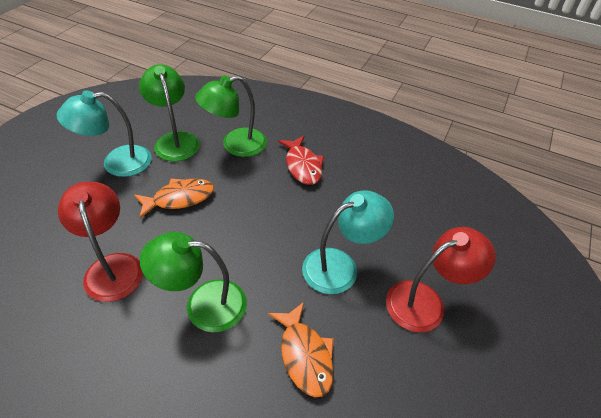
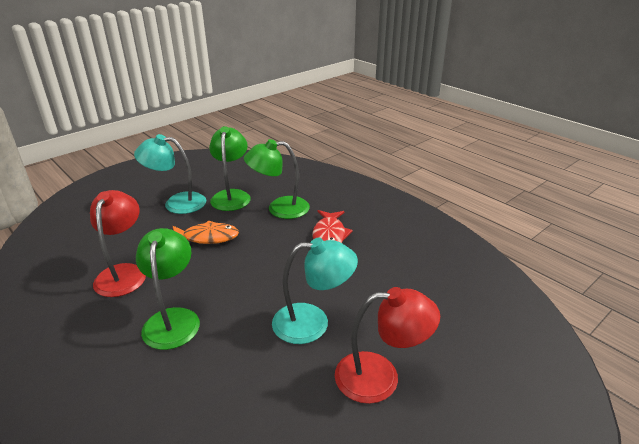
camera: 25 degrees right, 15 degrees down
green lamp [140,232,247,332] -> green lamp turned 60 degrees clockwise [136,228,200,350]
orange fish [268,302,334,397] -> none

